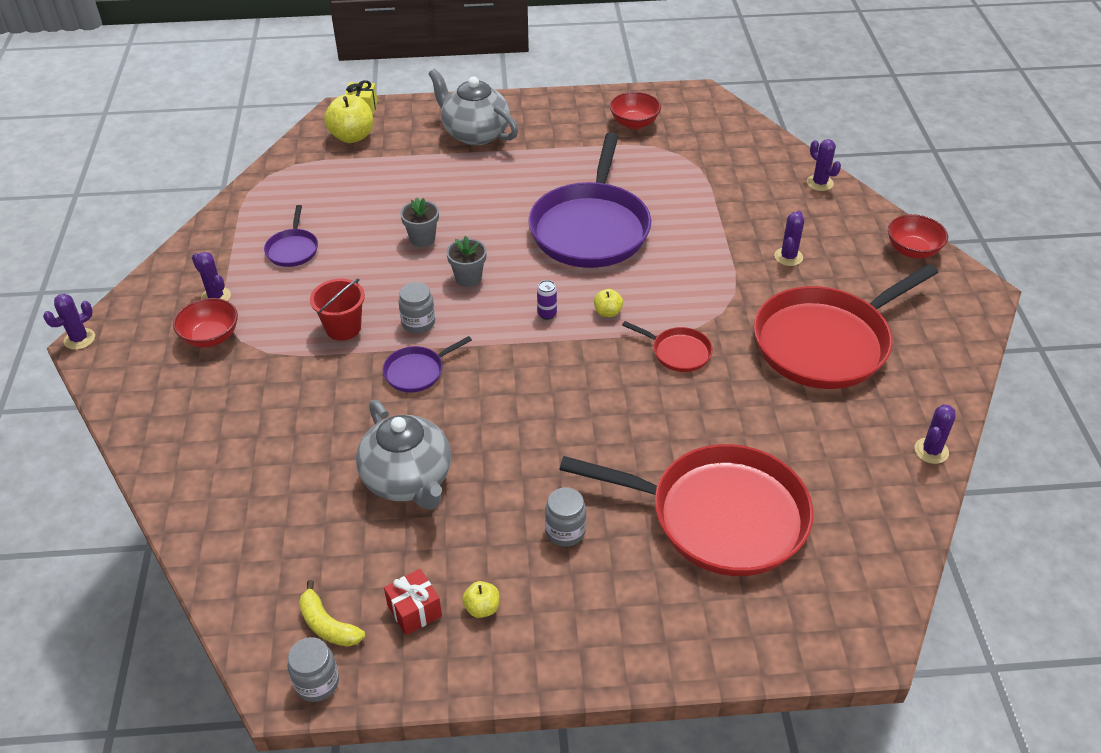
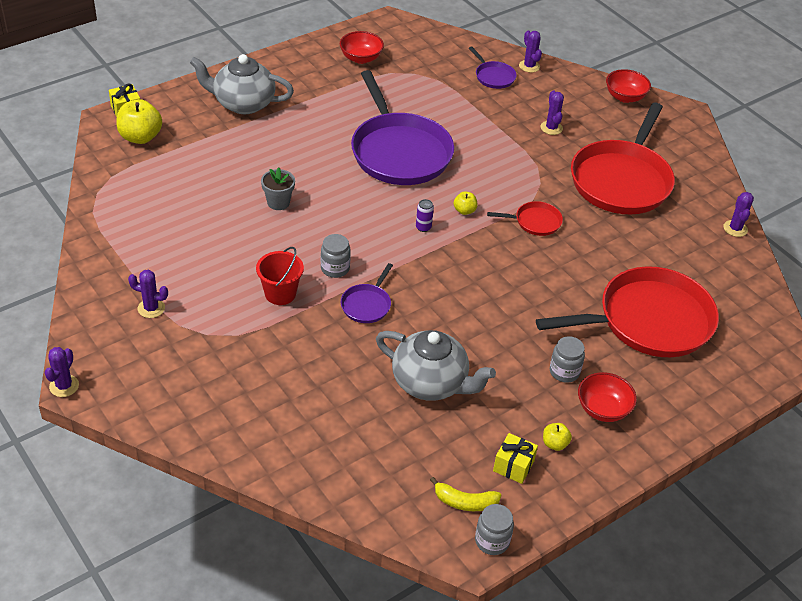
camera: 35 degrees left, 0 degrees up
red bowl [173,298,238,348] -> red bowl moved to [578,372,637,422]
purple pan [264,205,318,267] -> purple pan moved to [469,46,517,89]
red gift [384,569,442,635] -> yellow gift [493,433,538,484]
grey flower pot [446,236,487,287] -> none
purple cactus [807,139,841,191] -> purple cactus turned 45 degrees clockwise [519,30,542,73]

